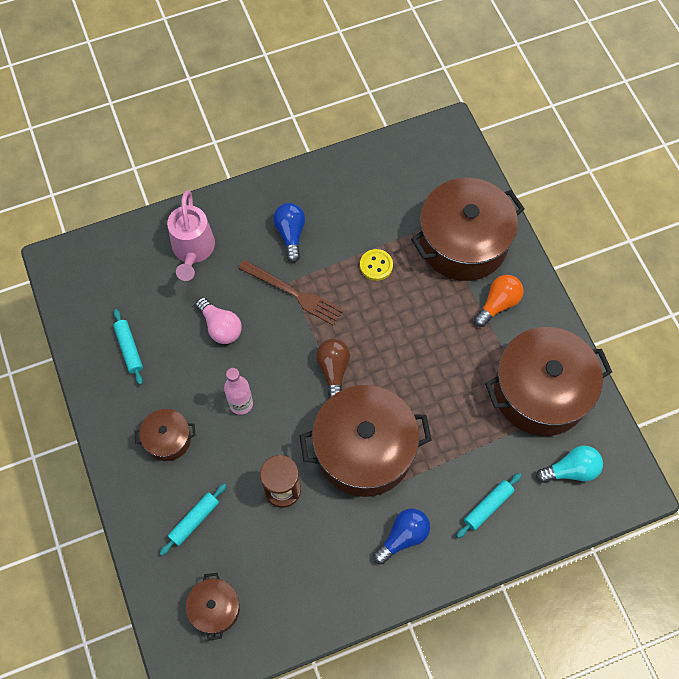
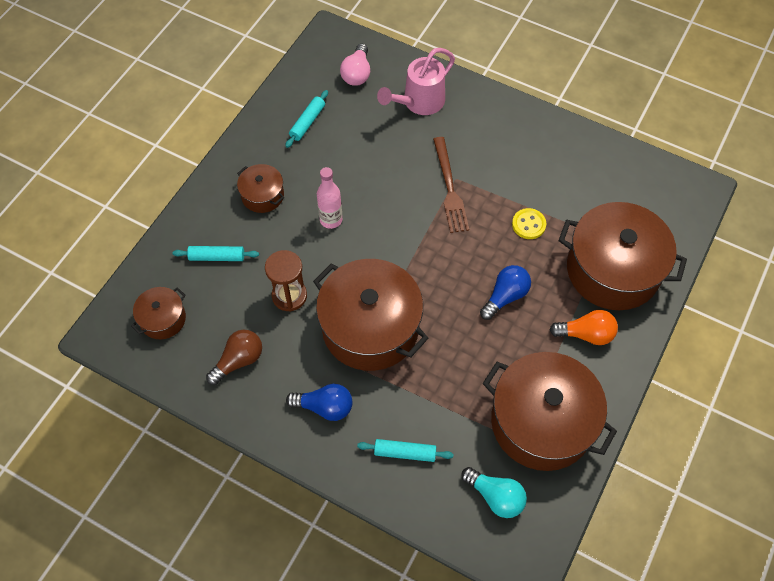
camera: 50 degrees right, 5 degrees down
pink light bulb [196,297,242,344] -> pink light bulb moved to [340,44,370,86]
blue light bulb [273,203,305,263] -> blue light bulb moved to [480,265,531,320]
brown light bulb [316,339,350,398] -> brown light bulb moved to [206,330,262,385]

